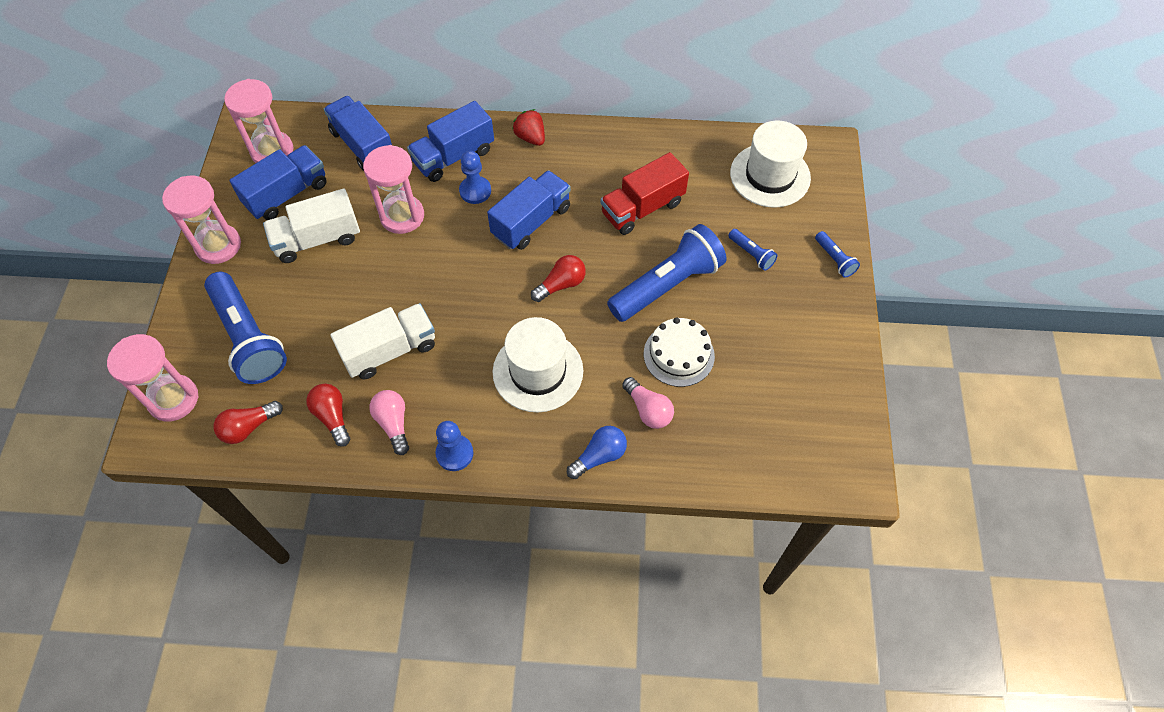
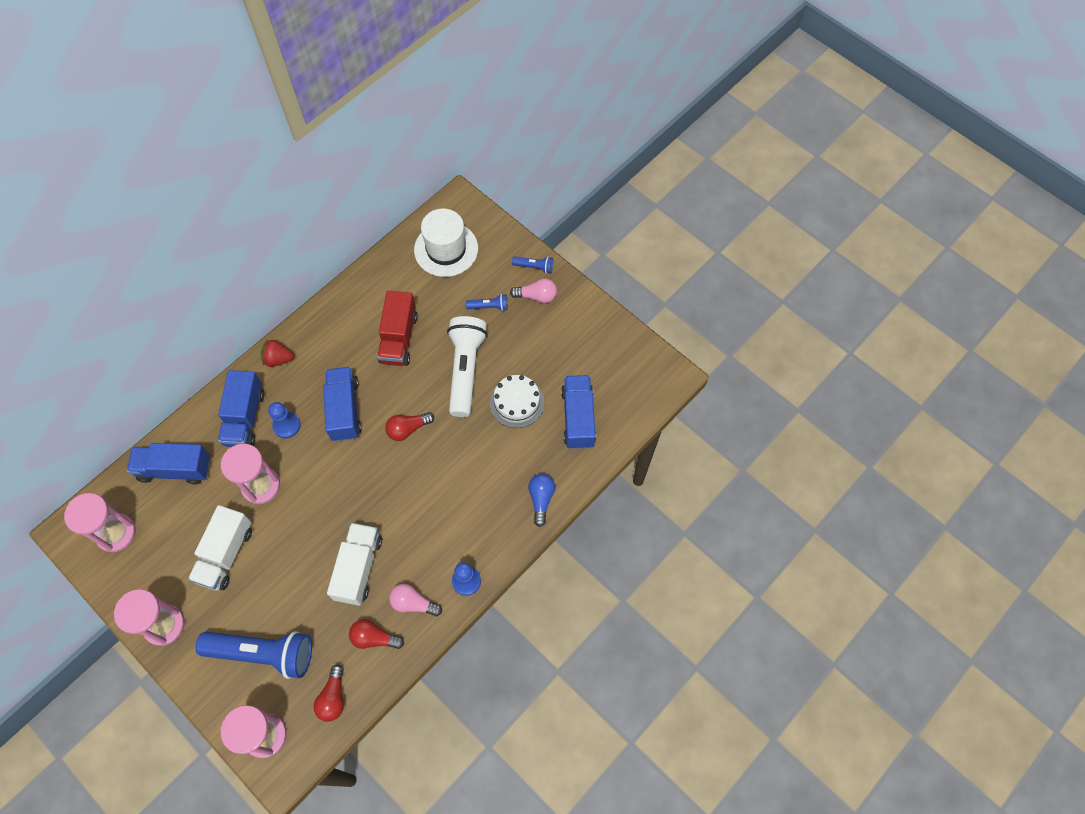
camera: 50 degrees left, 5 degrees up
blue truck [229,145,327,220] -> blue truck moved to [561,375,596,449]
white hat [493,317,583,412] -> none
red light bulb [531,255,586,302] -> red light bulb turned 120 degrees counterclockwise [385,412,434,441]
blue flashlight [607,224,727,322] -> white flashlight [447,316,488,417]
pink light bulb [622,377,674,429] -> pink light bulb moved to [510,278,557,303]

